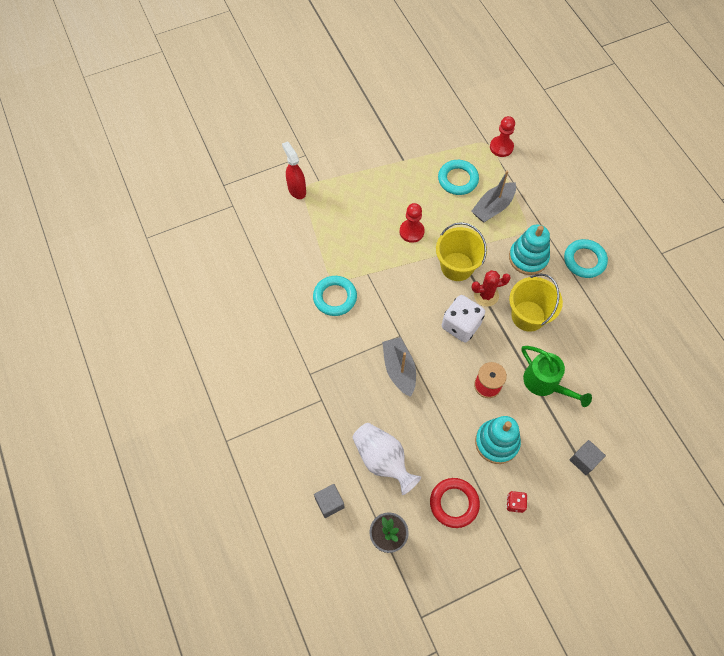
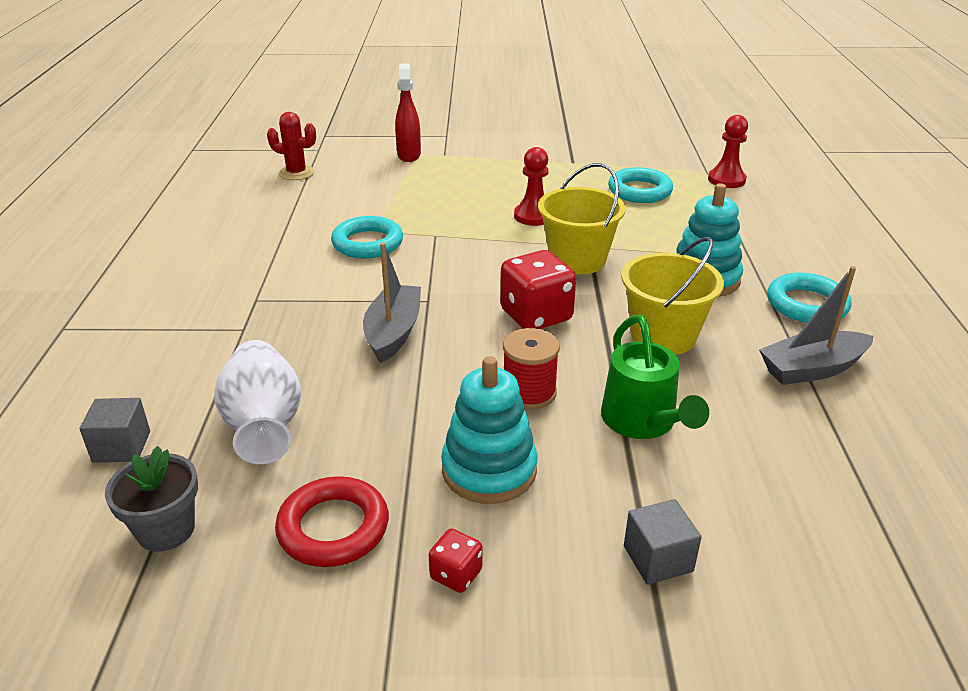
camera: 25 degrees right, 30 degrees down
white dice [442,295,485,342] -> red dice [500,250,576,329]
grey boat [471,170,516,223] -> grey boat moved to [759,266,874,385]
red cactus [472,270,511,307] -> red cactus moved to [267,112,316,180]

